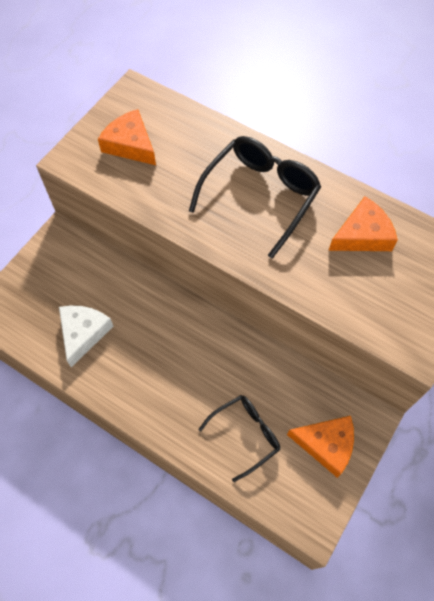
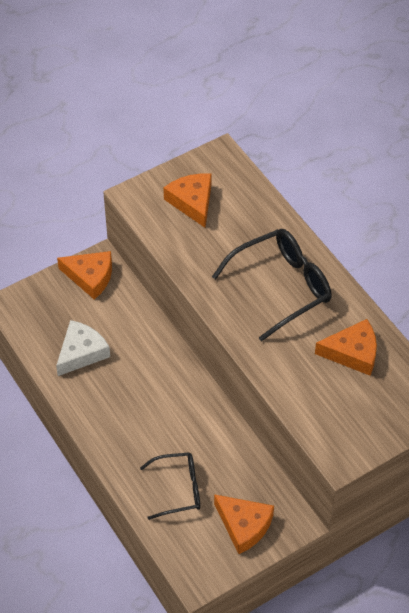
camera: 25 degrees right, 10 degrees down
none -> orange cheese [57,251,112,300]

